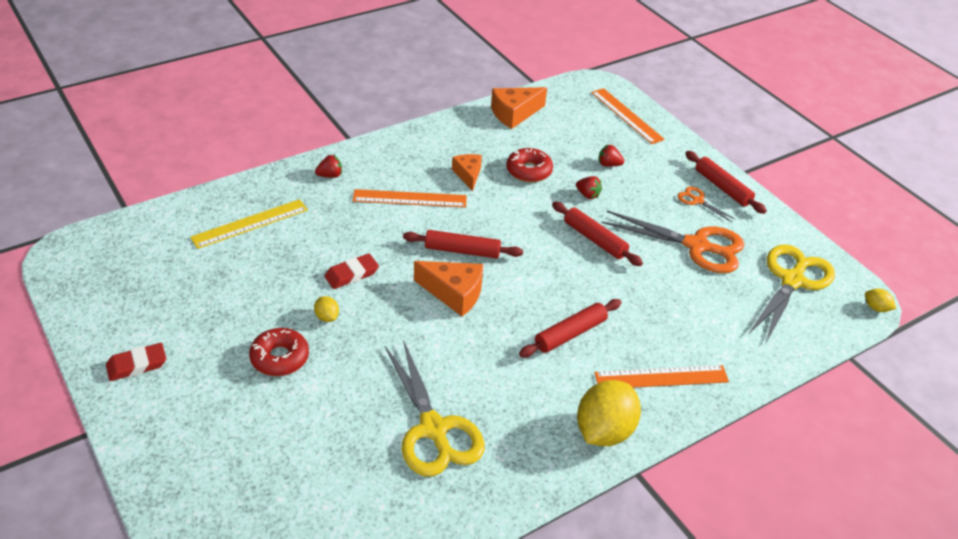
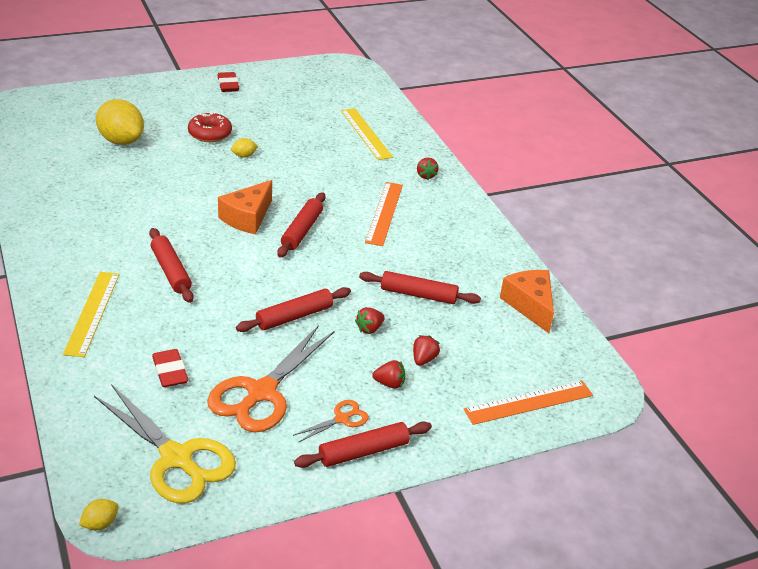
camera: 100 degrees right, 5 degrees down
red eraser [324,253,379,289] -> red eraser moved to [152,349,188,387]
yellow scissors [385,340,485,476] -> none
orange cheese [452,154,482,191] -> none
red donut [506,148,553,182] -> red rolling pin [359,271,481,304]
yellow lemon [577,380,641,446] -> yellow lemon moved to [96,99,144,145]
orange ruler [594,365,729,388] -> yellow ruler [63,272,120,357]
none -> red strawberry [372,360,406,389]

